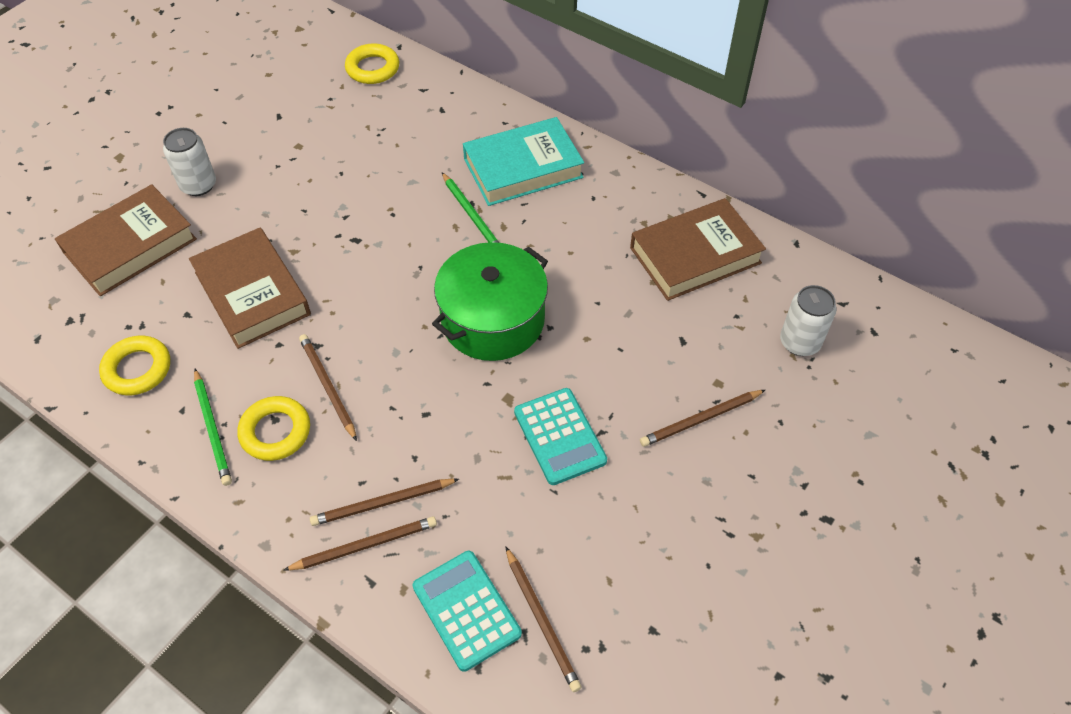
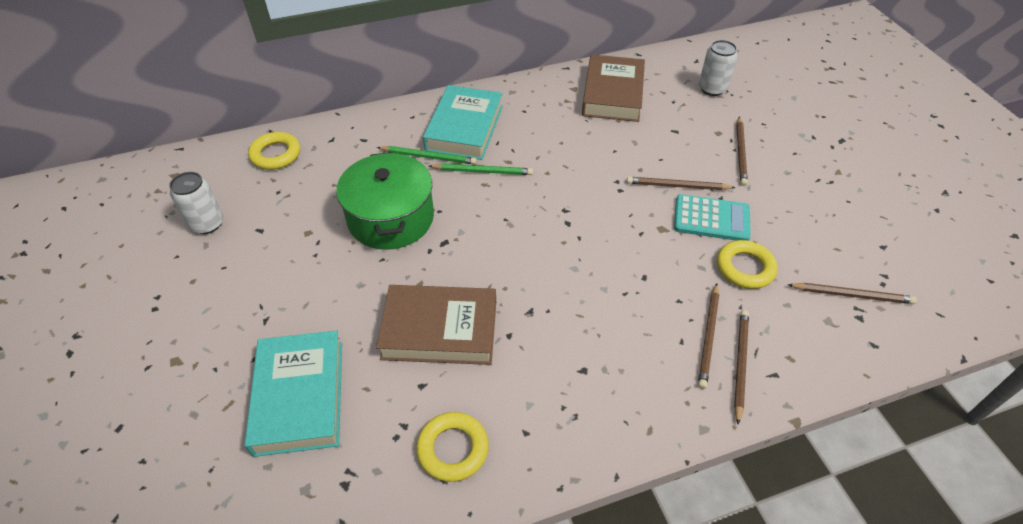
camera: 55 degrees left, 5 degrees down
brown book [55,184,197,296] -> turquoise book [244,331,342,457]
white can [163,128,216,196] -> white can moved to [169,172,223,234]
green pencil [194,369,232,486] -> green pencil moved to [377,146,477,165]
yellow ring [237,396,310,461] -> yellow ring moved to [717,240,778,289]
brown pencil [299,334,357,441] -> brown pencil moved to [627,177,736,190]
turquoise calculator [412,551,522,672] -> none
green pot [432,242,548,361] -> green pot moved to [336,152,434,250]

